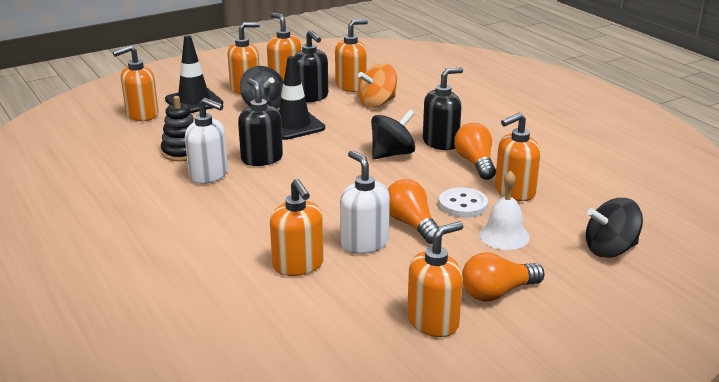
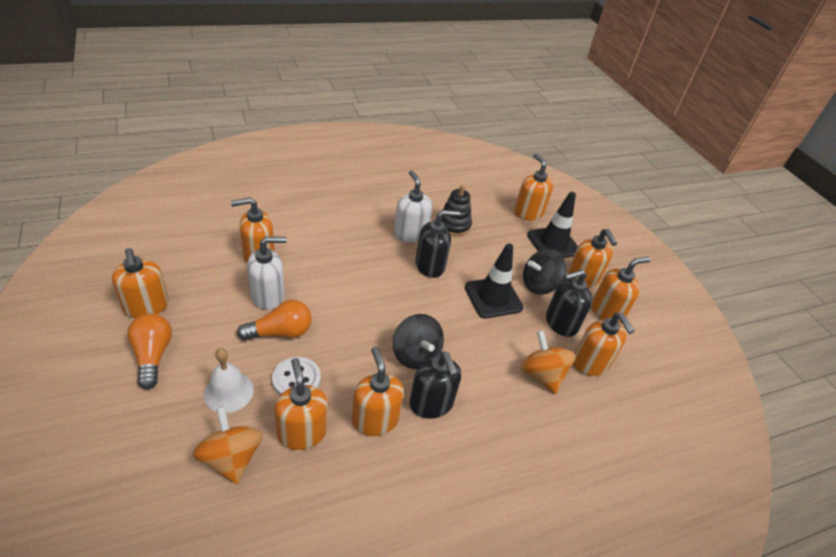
camera: 95 degrees right, 15 degrees up
white soap dispenser [185,98,228,184] -> white soap dispenser turned 120 degrees clockwise [394,170,432,243]
orange light bulb [454,123,496,180] -> orange soap dispenser [352,347,404,436]
black spinning top [586,198,643,258] -> none
none -> orange spinning top [193,406,263,485]

